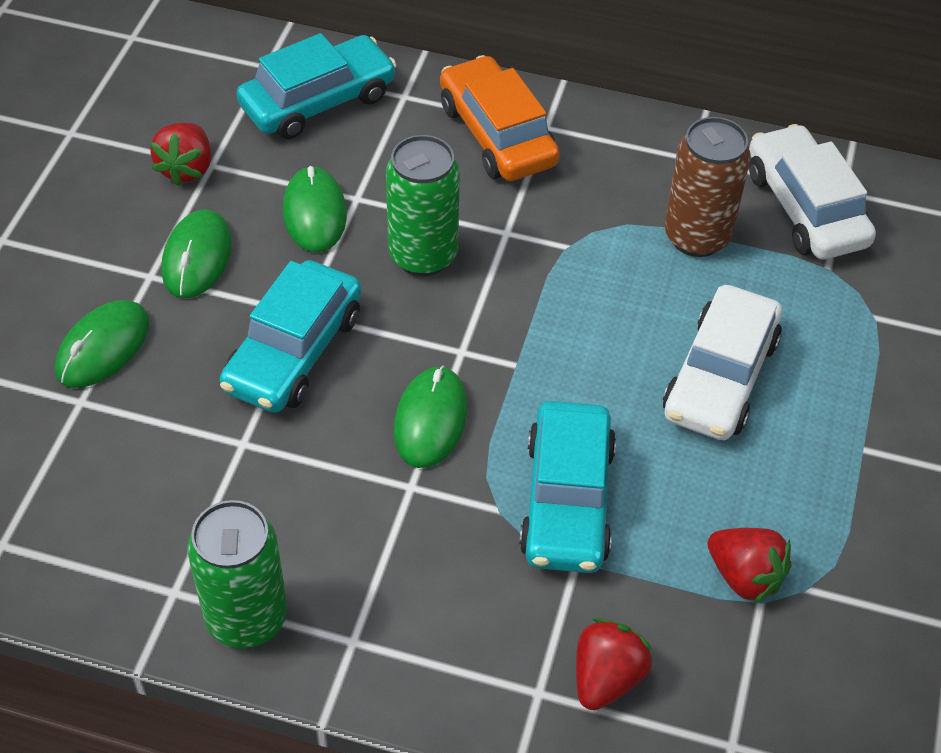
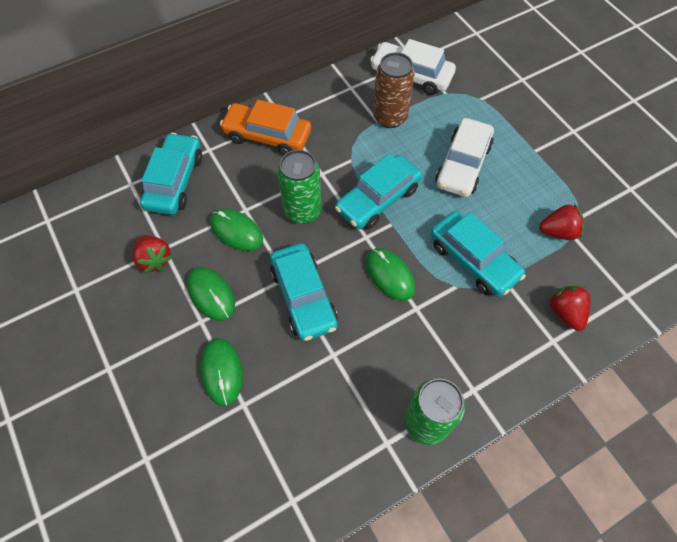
camera: 45 degrees left, 10 degrees up
white car [663,285,782,440] -> white car turned 45 degrees clockwise [435,118,494,197]
none -> turquoise car [335,153,422,229]

